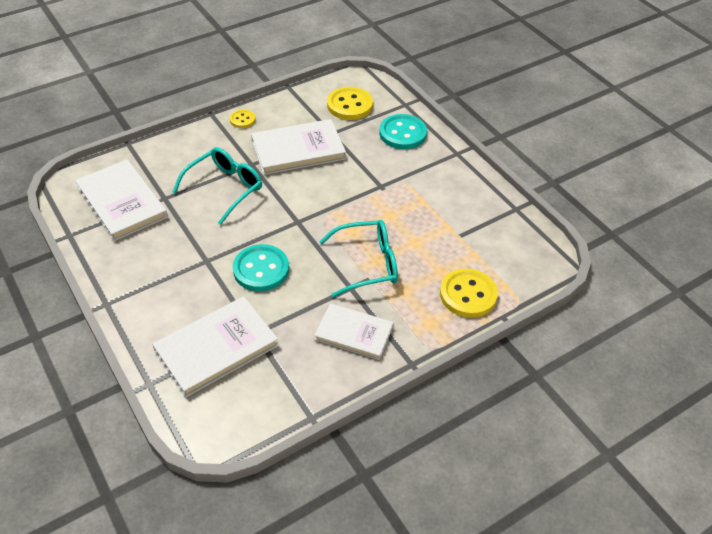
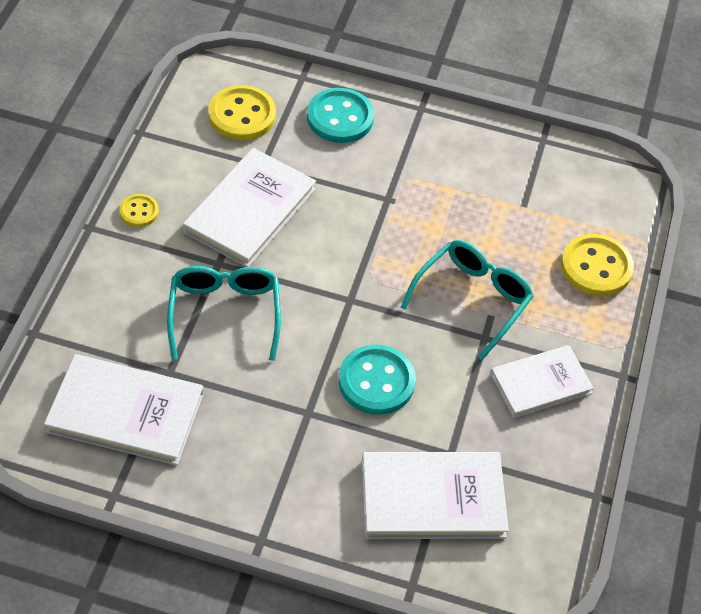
camera: 45 degrees left, 5 degrees up
white book [152,296,279,397] -> white book turned 75 degrees clockwise [362,452,509,539]

